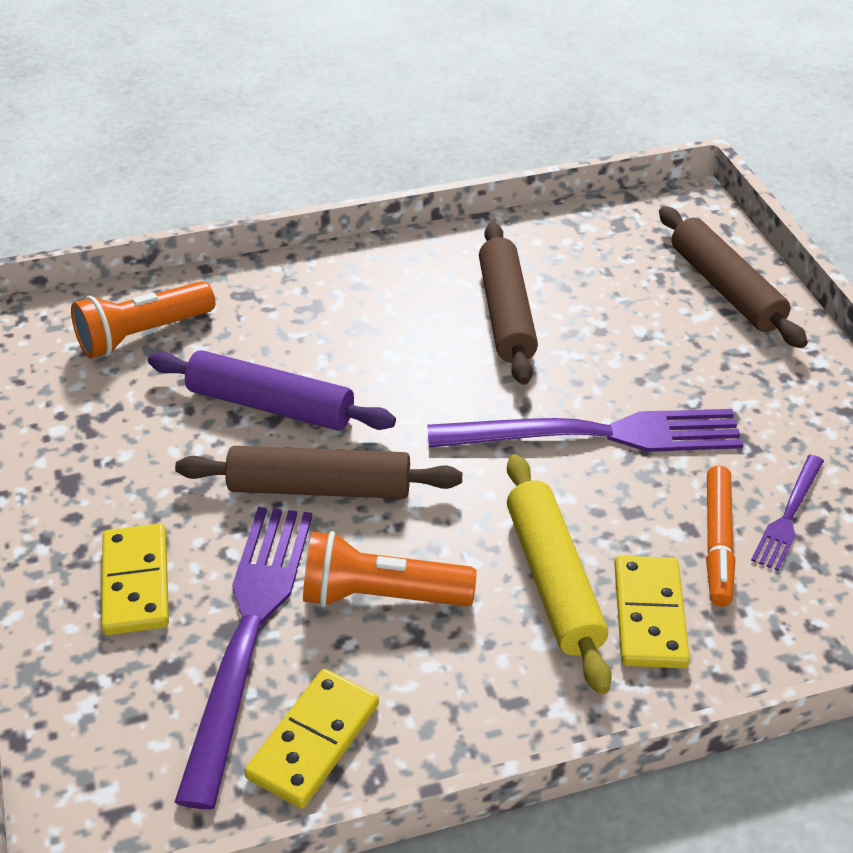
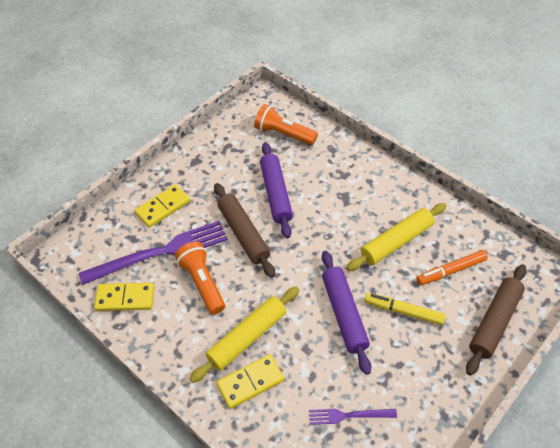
camera: 60 degrees right, 10 degrees up
purple fork [427,409,743,452] -> purple rolling pin [322,251,371,375]
brown rolling pin [479,222,538,385] -> yellow rolling pin [346,203,446,271]
orange marker [706,466,735,607] -> orange marker moved to [416,250,488,285]
none -> yellow marker [364,293,446,325]

